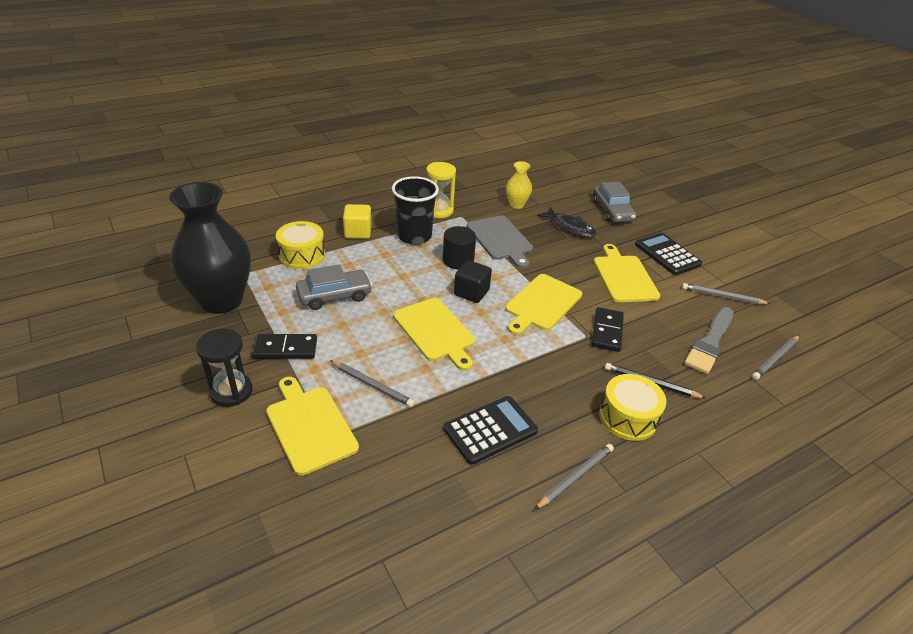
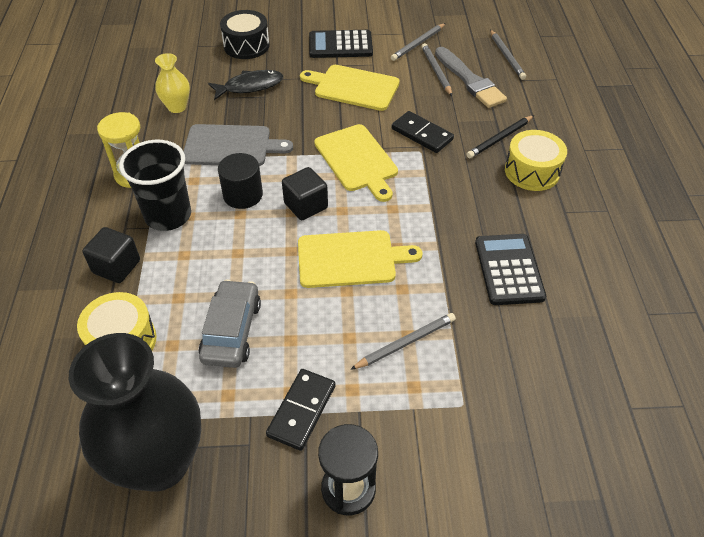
camera: 60 degrees left, 10 degrees up
yellow cutting board [266,377,359,476] -> none
yellow cube [343,204,372,239] -> black cube [82,227,140,283]
grey pencil [534,444,614,510] -> grey pencil moved to [421,43,452,96]
grey car [593,182,636,222] -> black drum [220,10,270,59]

